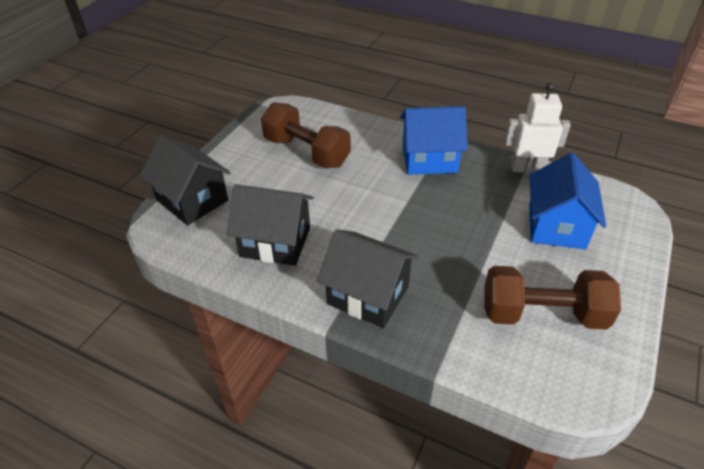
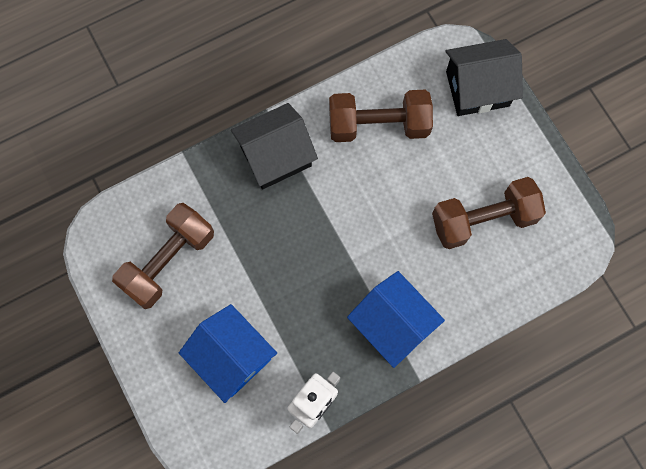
camera: 125 degrees right, 30 degrees up
black house [227,184,314,266] -> brown dumbbell [329,90,433,142]
blue house [400,106,467,175] -> blue house turned 75 degrees counterclockwise [347,271,445,368]

